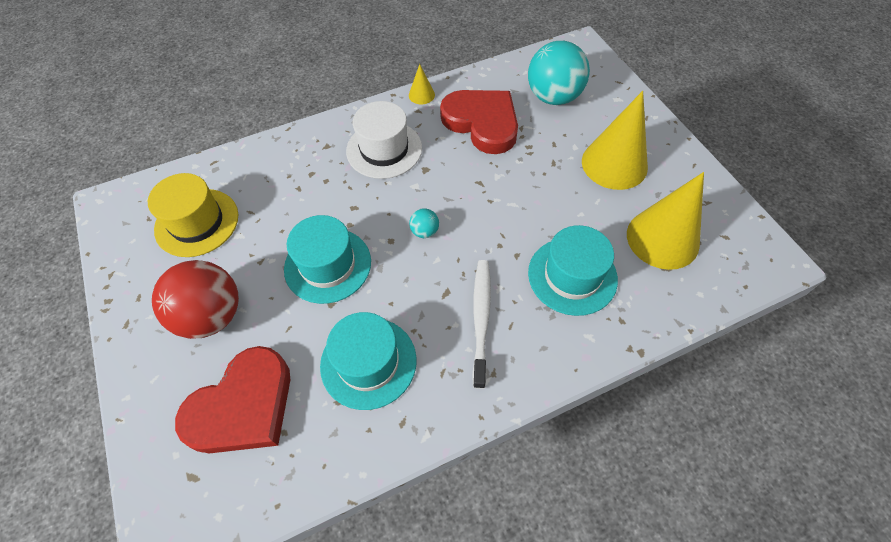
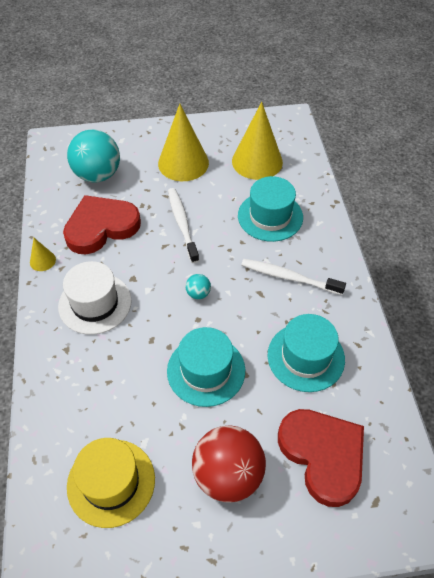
camera: 75 degrees left, 5 degrees down
none -> white toothbrush [168,188,199,263]

